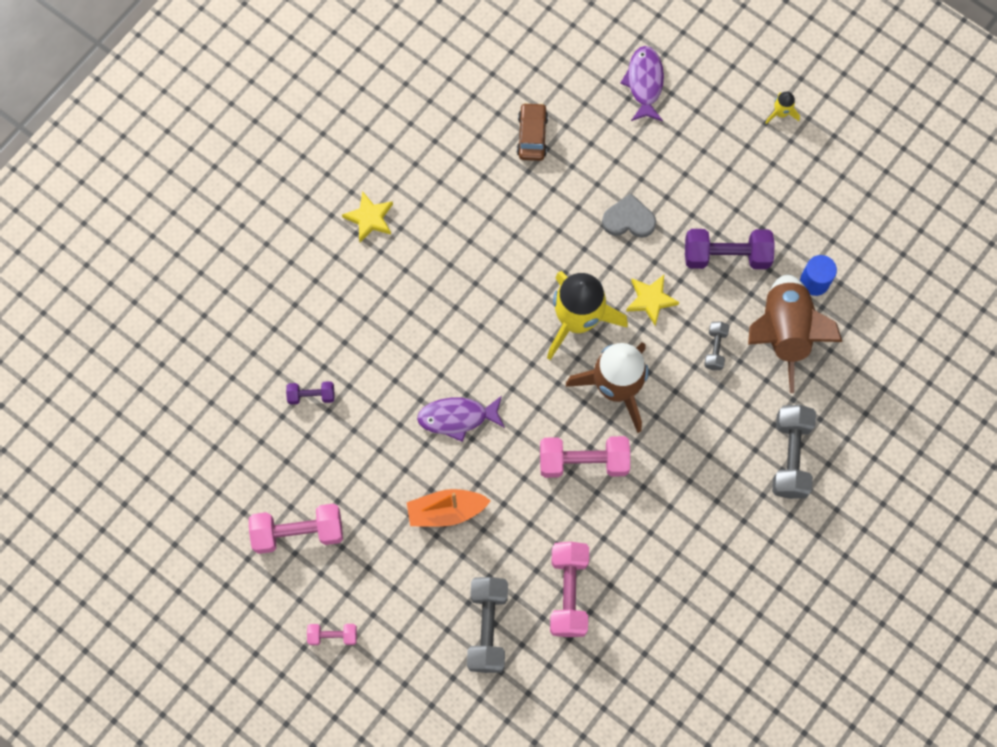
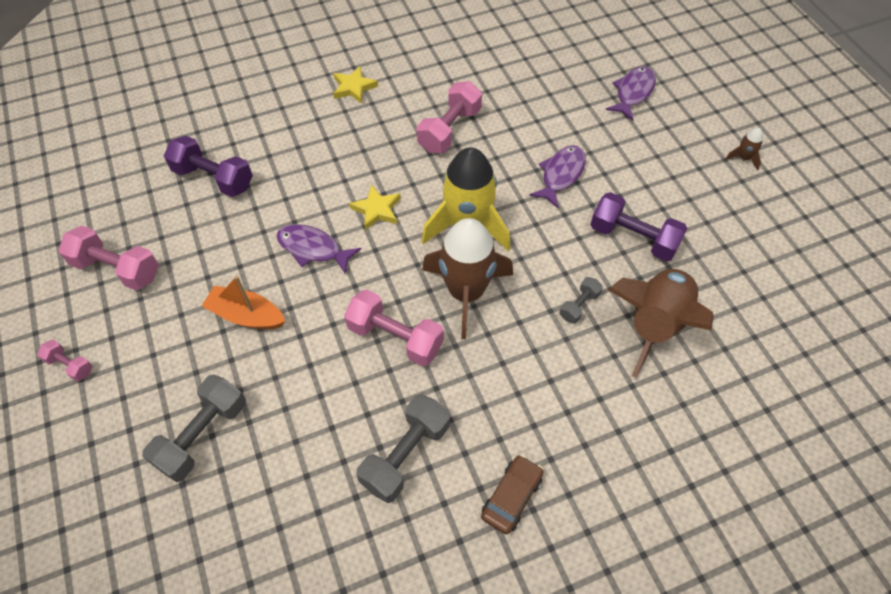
camera: 30 degrees right, 15 degrees down
purple dumbbell [286,381,335,404] -> purple dumbbell [164,136,253,197], size x1.88
brown car [517,102,548,161] -> brown car moved to [481,455,543,534]
pink dumbbell [550,542,589,637] -> pink dumbbell moved to [417,81,482,153]
grey heart [602,193,656,238] -> purple fish [529,145,586,208]
yellow star [626,275,679,326] -> yellow star moved to [349,184,401,230]
yellow rocket [766,91,800,124] -> brown rocket [725,128,763,170]
grey dumbbell [772,405,816,499] -> grey dumbbell moved to [356,394,450,503]
blue cylinder [800,255,837,296] -> none

